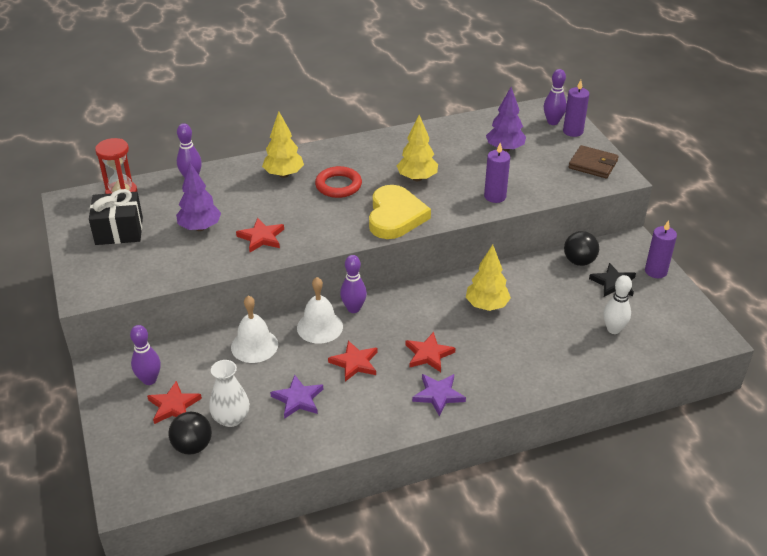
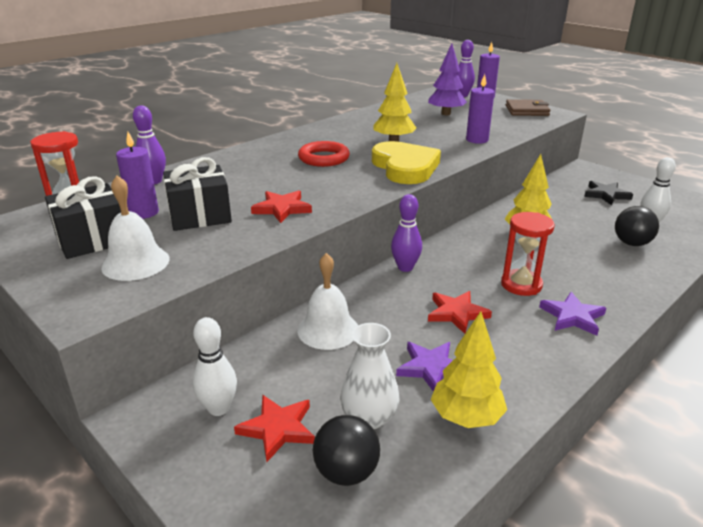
camera: 25 degrees left, 10 degrees down
purple bowling pin [130,325,161,385] -> white bowling pin [193,317,237,416]
purple tree [176,163,221,231] -> black gift [163,157,232,231]
yellow tree [262,111,304,178] -> yellow tree moved to [431,311,507,428]
white bell [297,277,343,344] -> white bell moved to [101,175,169,281]
red star [406,332,456,372] -> red hourglass [501,212,555,296]
black ball [564,231,599,266] -> black ball moved to [615,206,659,246]
purple candle [645,220,677,278] -> purple candle moved to [116,132,159,219]

